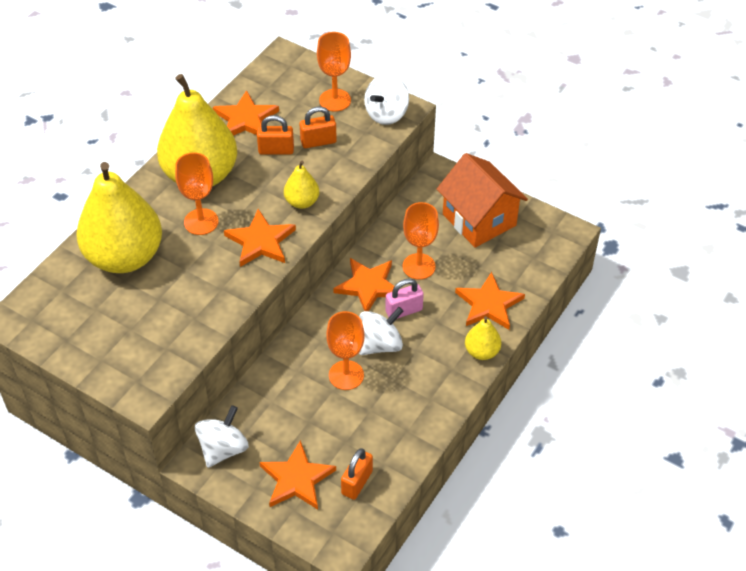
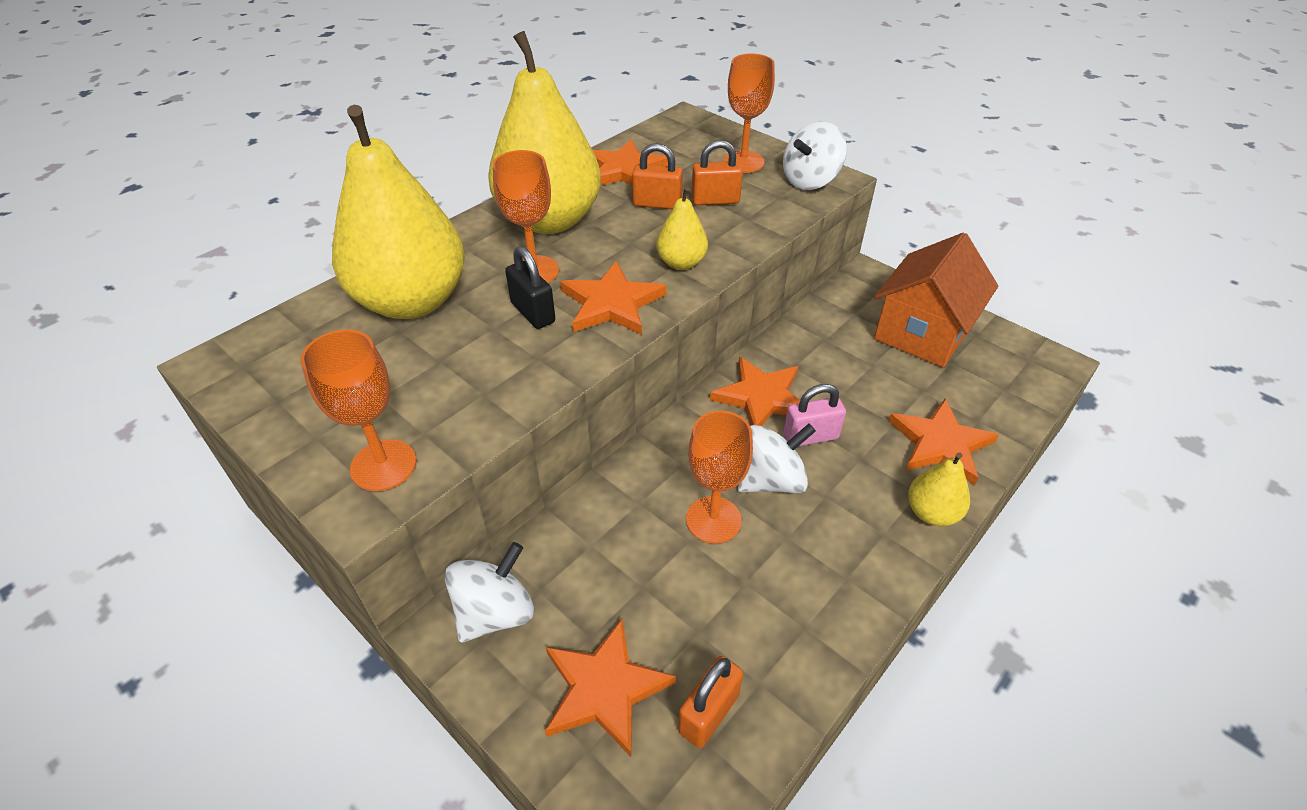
camera: 10 degrees right, 5 degrees down
orange goblet [403,202,439,280] -> orange goblet moved to [301,330,416,491]
orange house [437,153,528,248] -> orange house turned 60 degrees clockwise [874,232,998,368]
none -> black padlock [505,246,555,329]

